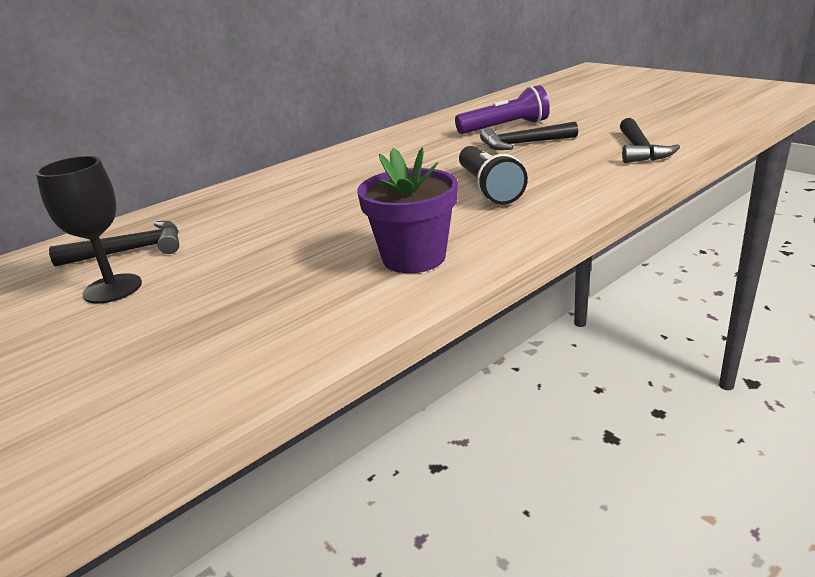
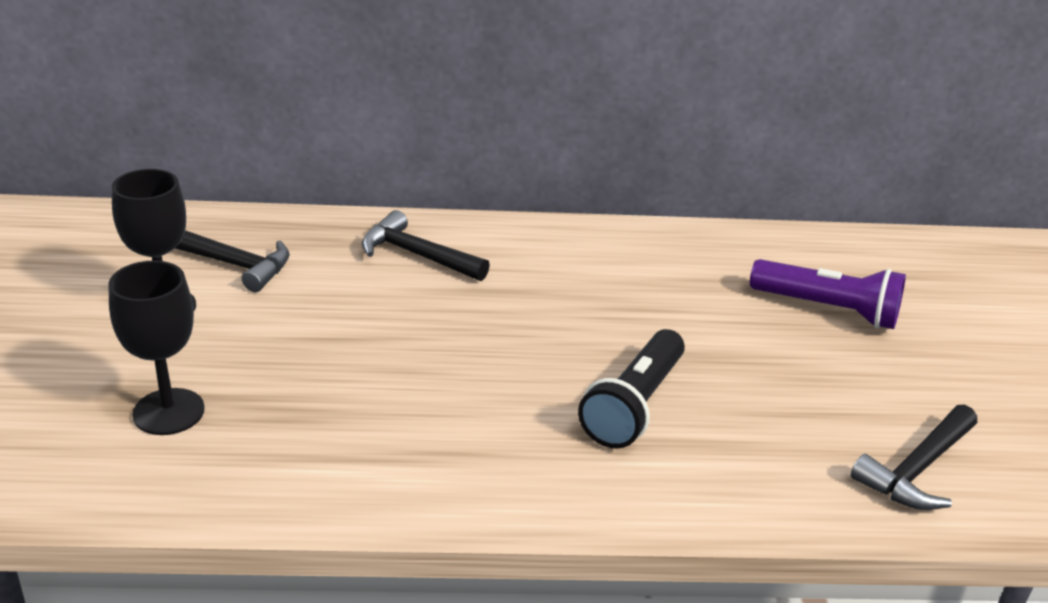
camera: 35 degrees right, 5 degrees up
purple flower pot [357,148,458,273] -> none
black hammer [480,121,578,150] -> black hammer moved to [362,210,490,281]
none -> black goblet [108,260,205,435]

